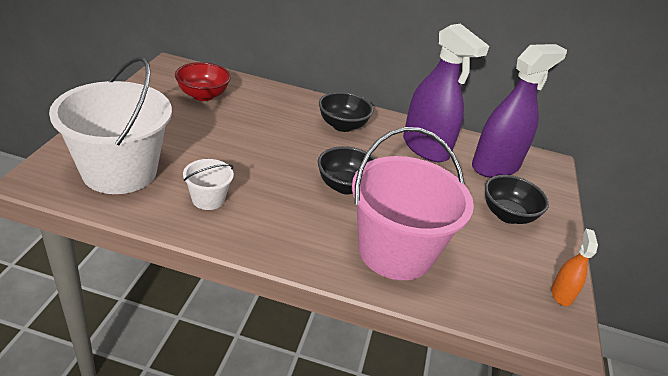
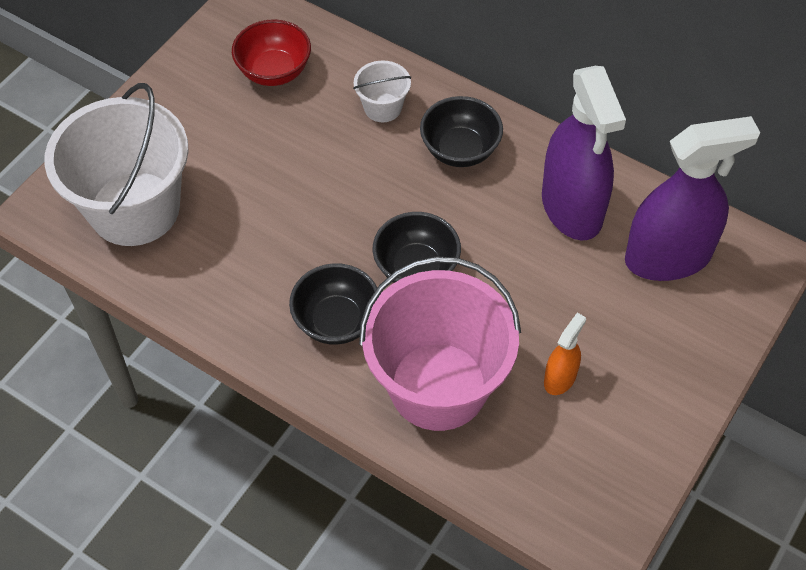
camera: 25 degrees right, 20 degrees up
white bucket [183,159,234,210] -> white bucket moved to [353,61,411,122]
black bowl [485,175,549,224] -> black bowl moved to [289,263,377,345]
orange spray bottle [551,229,598,306] -> orange spray bottle moved to [544,313,586,395]

